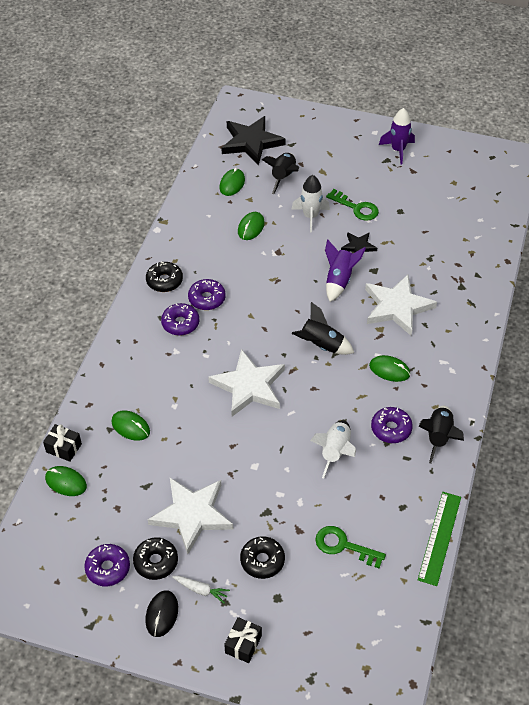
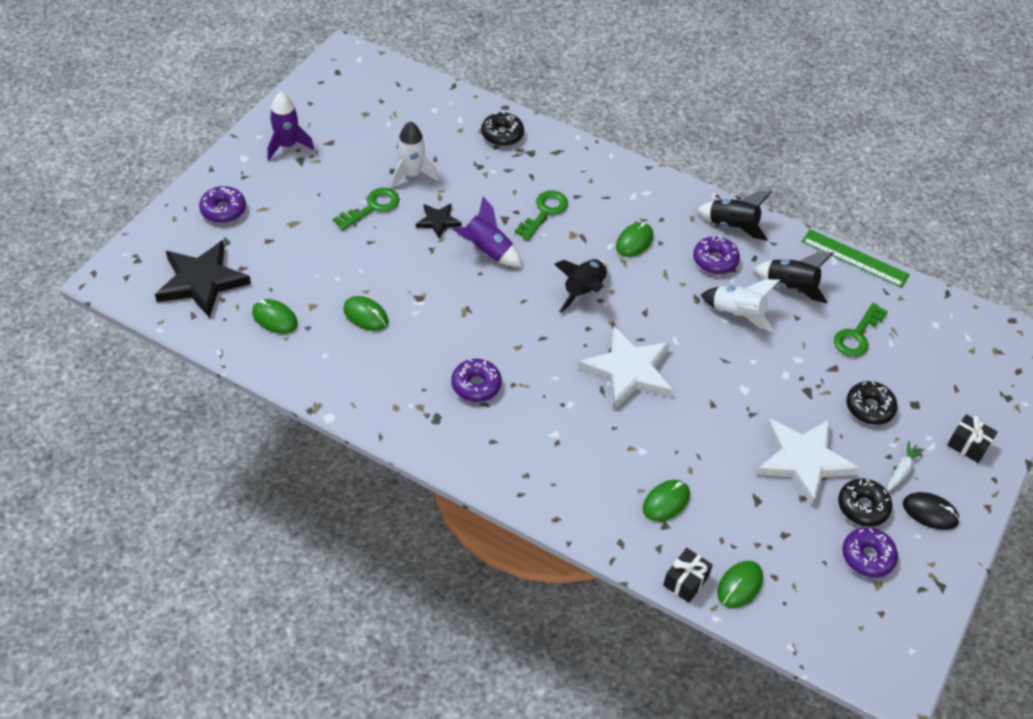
camera: 80 degrees left, 0 degrees up
black donut [146,261,183,292] -> black donut moved to [481,112,524,146]
purple donut [161,303,199,336] -> purple donut moved to [199,186,246,223]
black rocket [262,153,299,194] -> black rocket moved to [754,252,833,303]
white rocket [292,175,330,233] -> white rocket moved to [391,121,439,189]
white star [365,275,437,336] -> green key [515,191,568,240]

